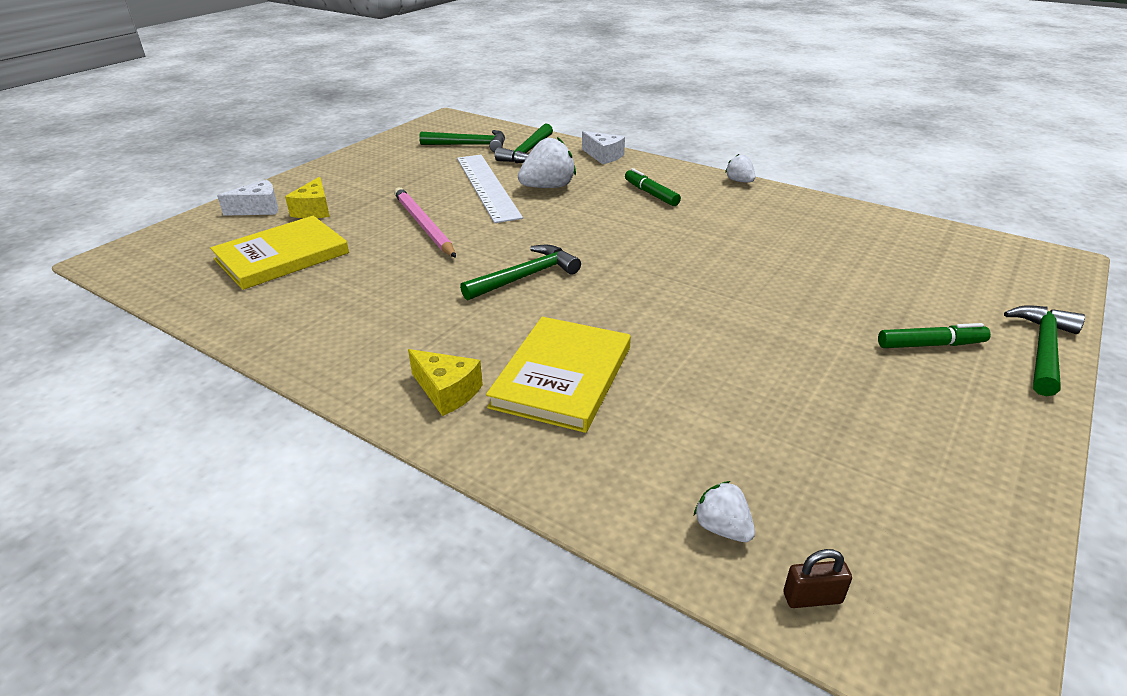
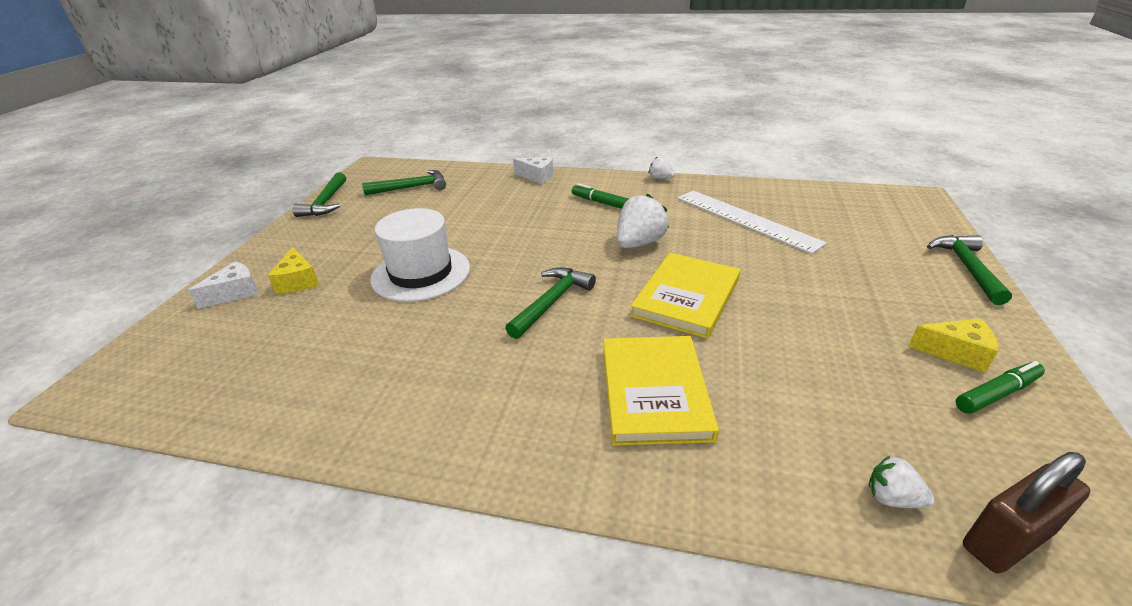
camera: 20 degrees left, 0 degrees up
yellow book [210,216,349,290] -> yellow book moved to [630,253,740,339]
pink pencil [394,187,456,258] -> white hat [370,208,470,302]
yellow cheese [408,349,483,416] -> yellow cheese moved to [908,318,998,373]
white ruler [457,155,523,223] -> white ruler moved to [677,190,827,254]
green hammer [495,124,553,163] -> green hammer moved to [292,172,346,217]
white strawberry [518,137,576,188] -> white strawberry moved to [617,194,669,248]
brown padlock [783,549,852,608] -> brown padlock [963,452,1091,574], size x1.95
green marker [878,323,991,348] -> green marker moved to [956,361,1045,414]

